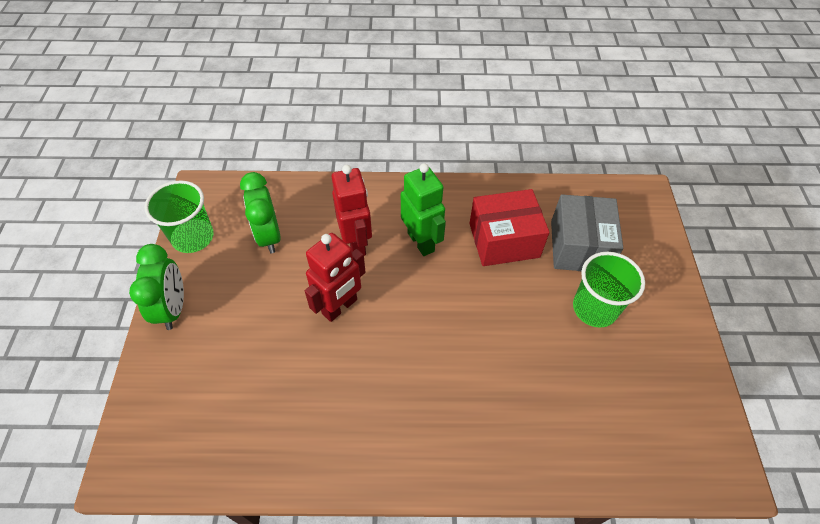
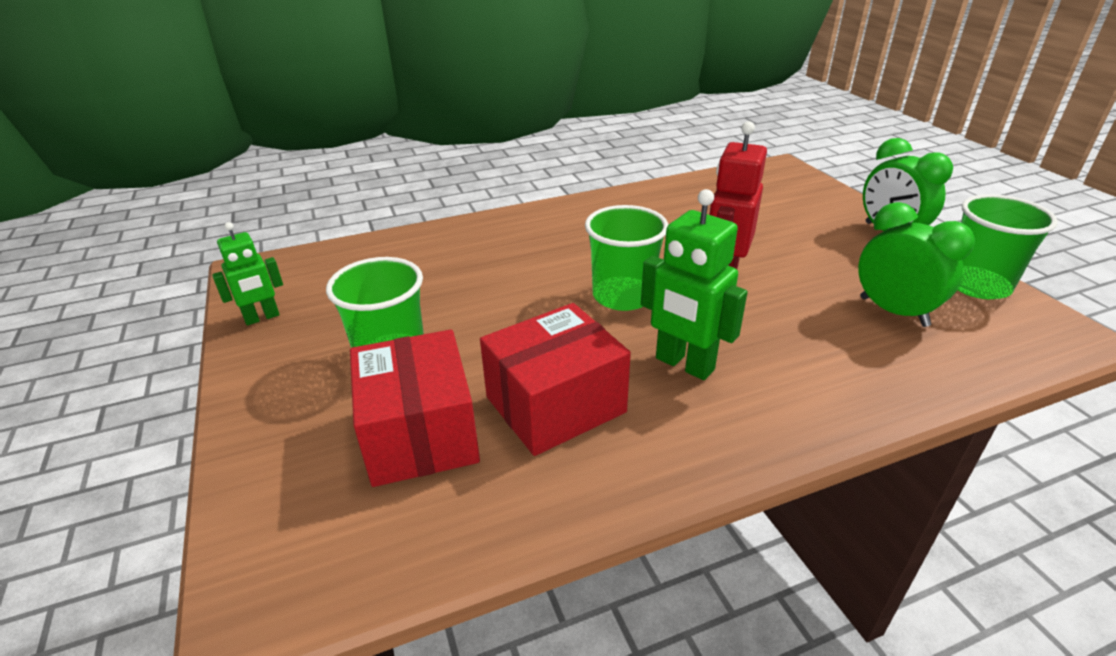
camera: 160 degrees right, 20 degrees down
red robot [332,165,372,256] -> none
grey box [551,194,623,271] -> red box [350,329,480,487]
none -> green robot [212,222,283,325]
none -> green cup [585,205,669,311]

